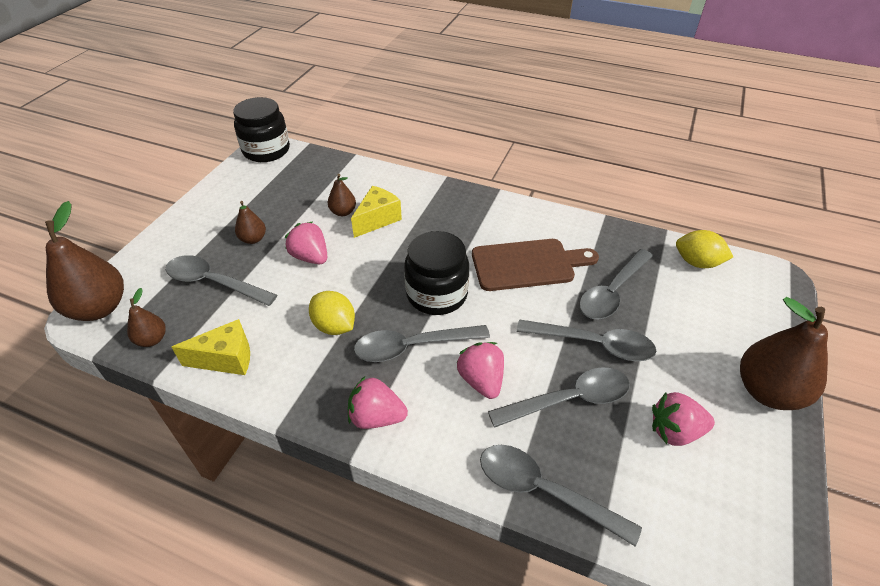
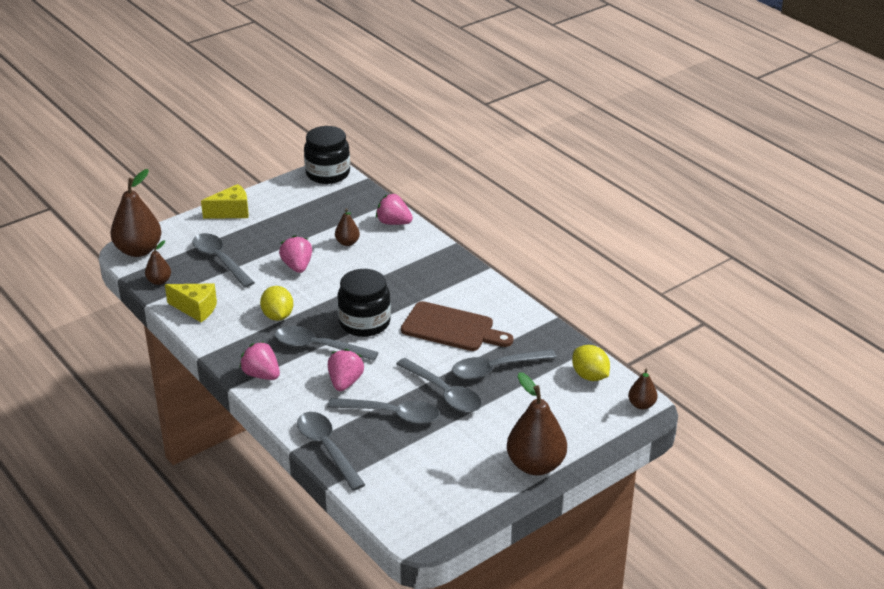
camera: 30 degrees right, 10 degrees down
brown pear [235,201,266,244] -> brown pear moved to [628,369,657,410]
yellow cheese [351,186,402,238] -> yellow cheese moved to [201,184,249,219]
pink strawberry [652,392,715,446] -> pink strawberry moved to [376,194,413,225]

